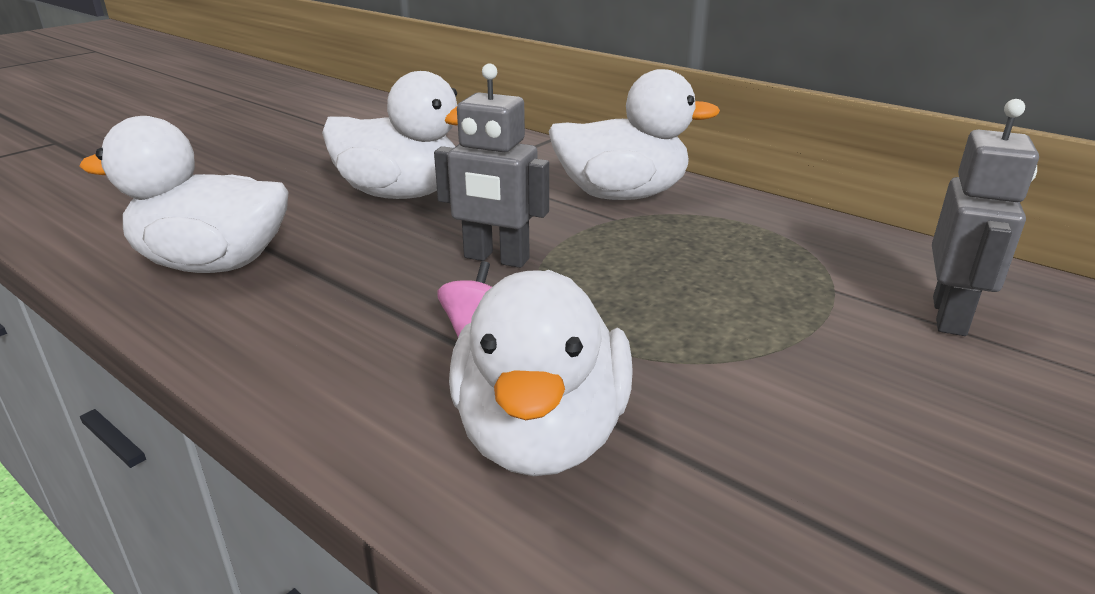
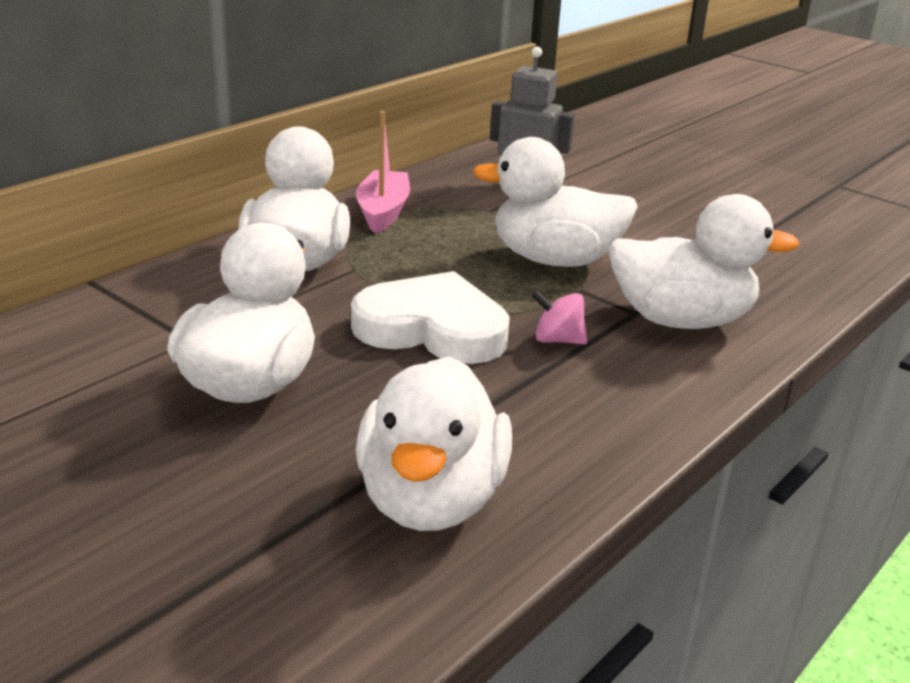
camera: 90 degrees left, 0 degrees up
grey robot [434,63,549,268] -> white heart [351,271,510,364]
none -> pink boat [356,111,410,234]
none -> white duck [472,137,638,267]

